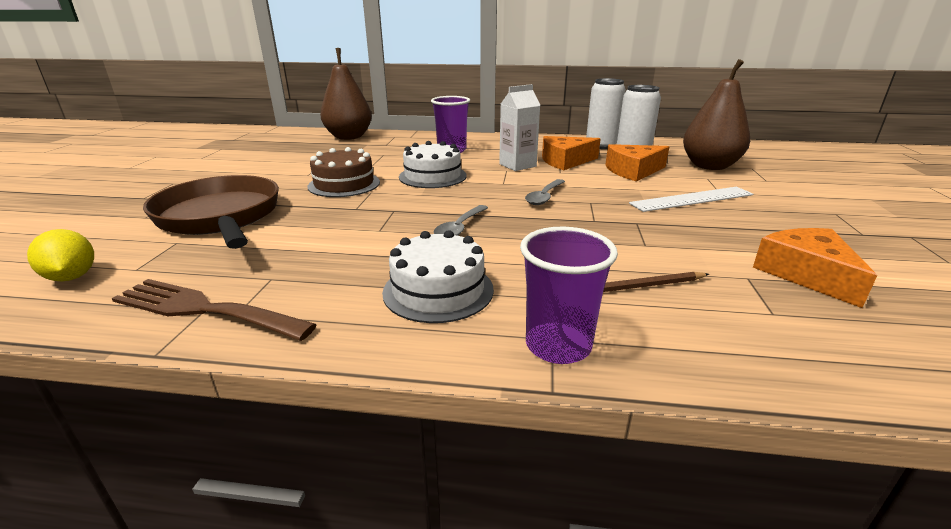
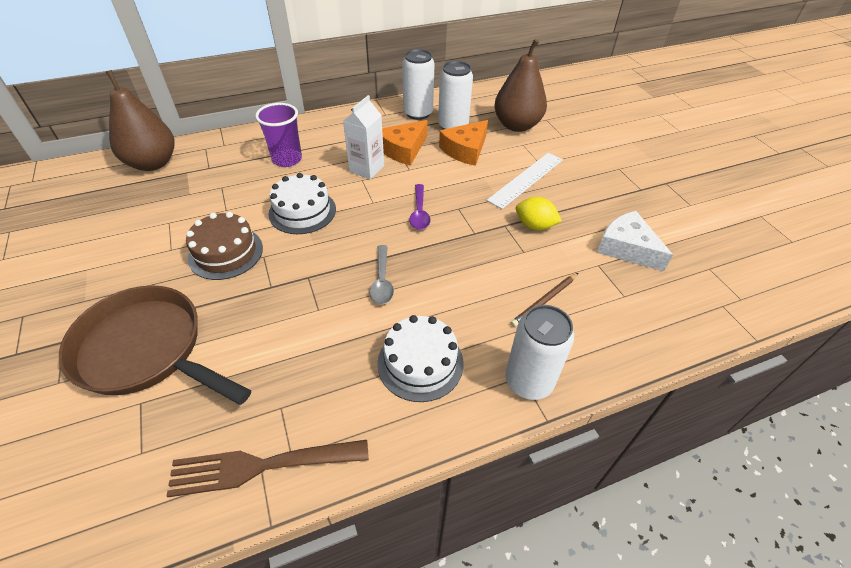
camera: 30 degrees left, 20 degrees up
yellow lemon [27,229,94,281] -> yellow lemon moved to [516,197,562,230]
purple cup [520,227,618,364] -> white can [505,305,574,400]
grey spoon [525,179,565,205] -> purple spoon [409,184,431,230]
orange cheese [753,228,877,308] -> white cheese [597,211,673,271]

